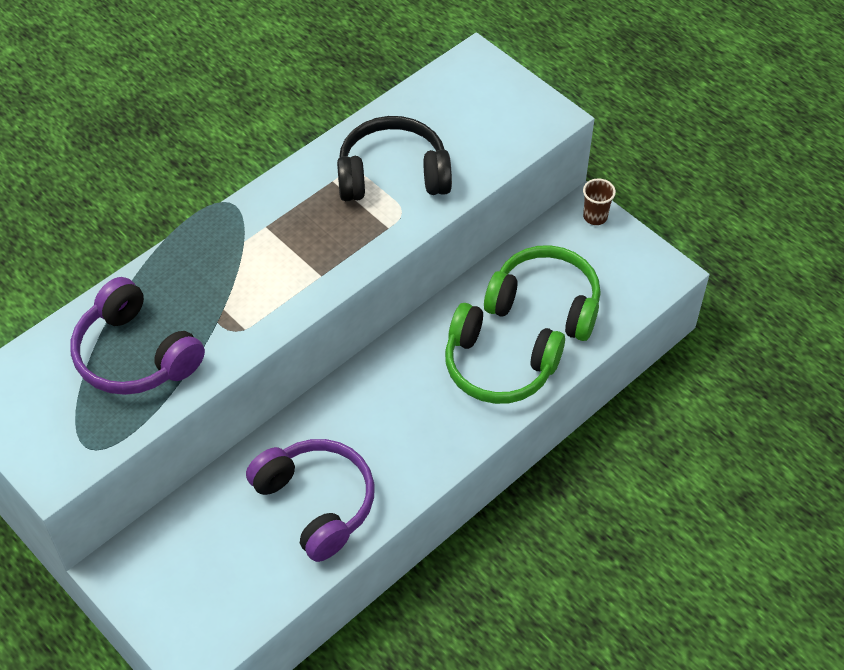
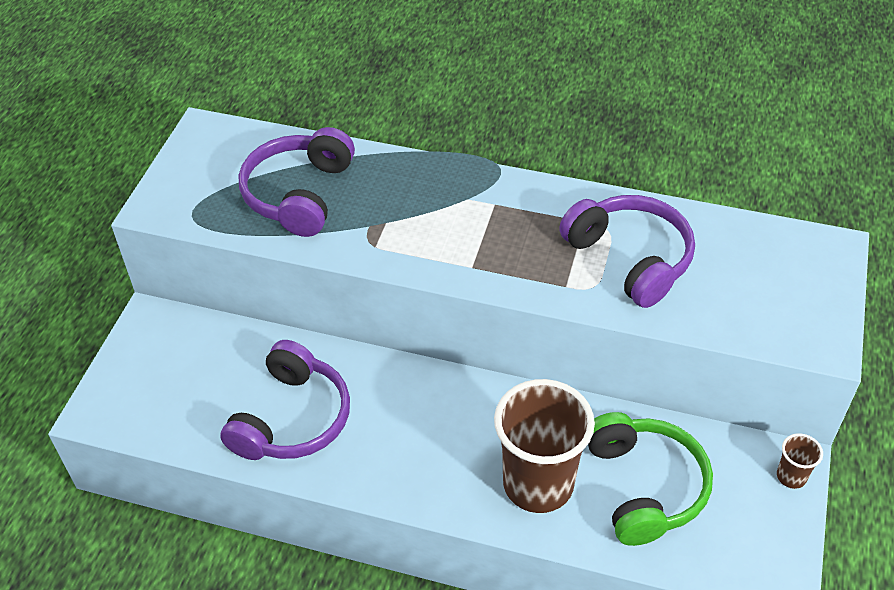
camera: 60 degrees right, 5 degrees down
black headphones [337,116,452,201] -> purple headphones [559,195,695,308]
green headphones [445,303,565,404] -> brown cup [494,379,595,513]

